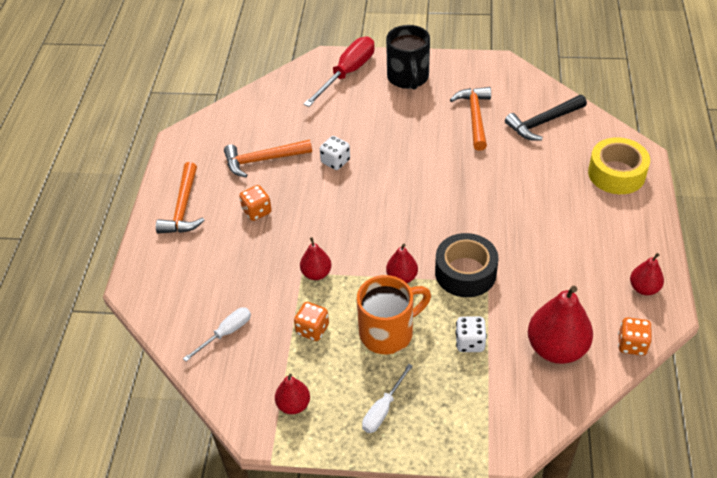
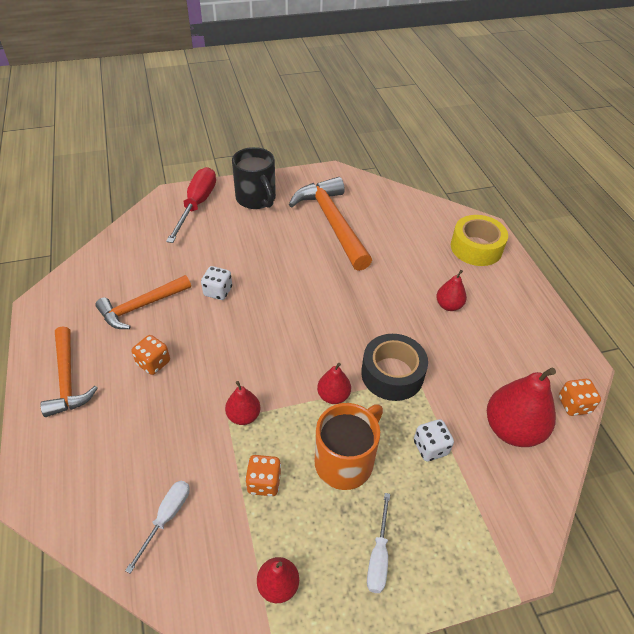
camera: 25 degrees left, 0 degrees up
orange hammer [450,87,491,151] -> orange hammer [289,177,372,271], size x1.57
black hammer [505,95,587,140] -> none
red pear [630,253,664,295] -> red pear moved to [436,270,467,311]

